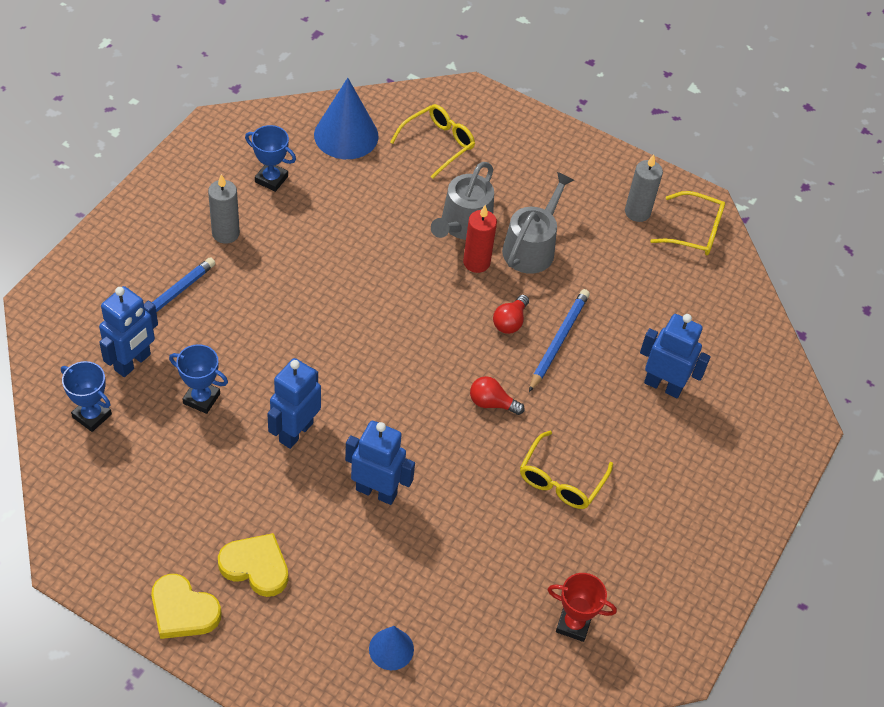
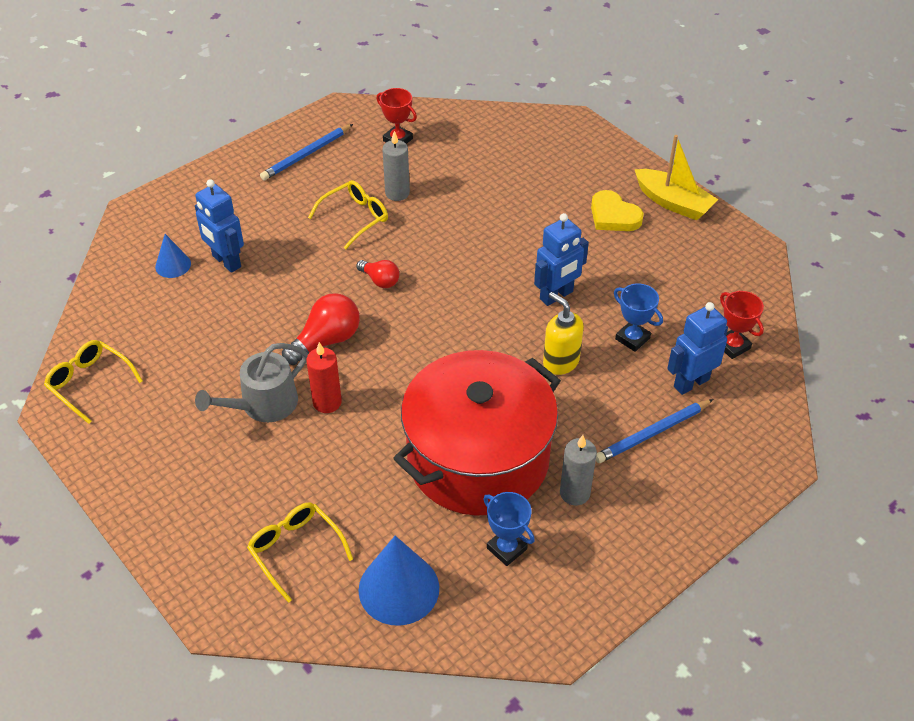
camera: 155 degrees left, 5 degrees down
blue trophy [61,361,112,432] -> red trophy [720,291,764,359]
yellow heart [151,574,221,639] -> yellow boat [634,135,718,220]
blue robot [345,421,415,505] -> none
blue cone [369,626,414,670] -> blue cone moved to [155,234,191,278]
yellow glasses [390,104,475,179] -> yellow glasses turned 75 degrees clockwise [247,503,353,603]
grey watering can [431,162,494,240] -> none
red light bulb [493,295,529,334] -> red light bulb [282,293,360,365], size x1.67
blue pencil [529,289,590,392] -> blue pencil moved to [260,124,353,180]
grey candle [625,154,663,222] -> grey candle moved to [382,131,410,201]
none -> red pot [393,350,561,516]
none -> yellow soap dispenser [543,292,584,375]

